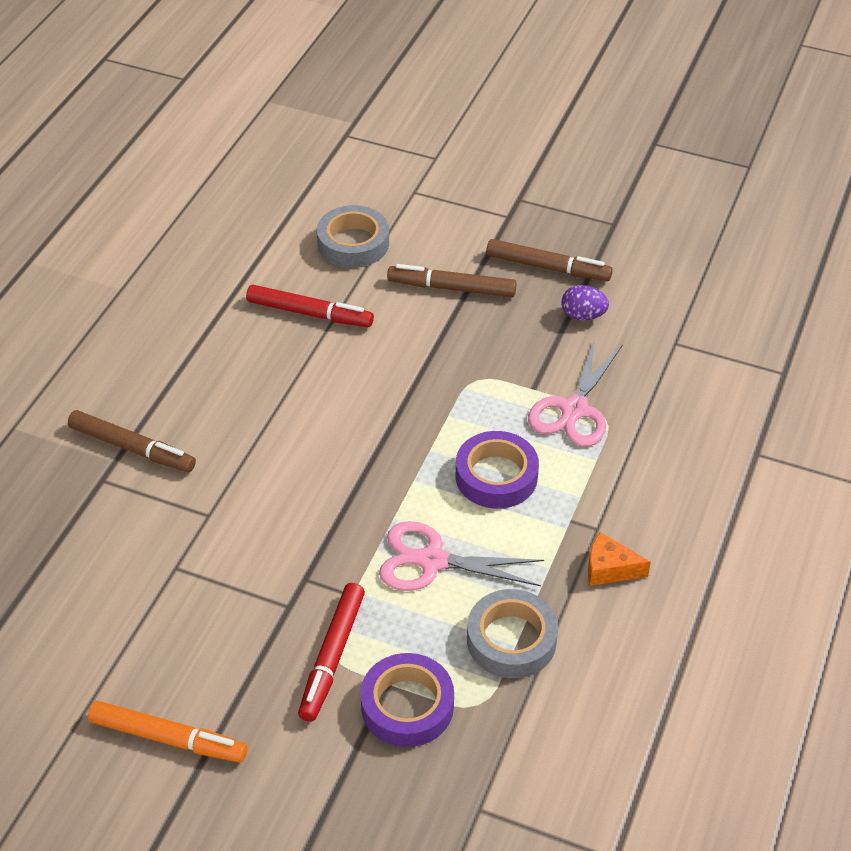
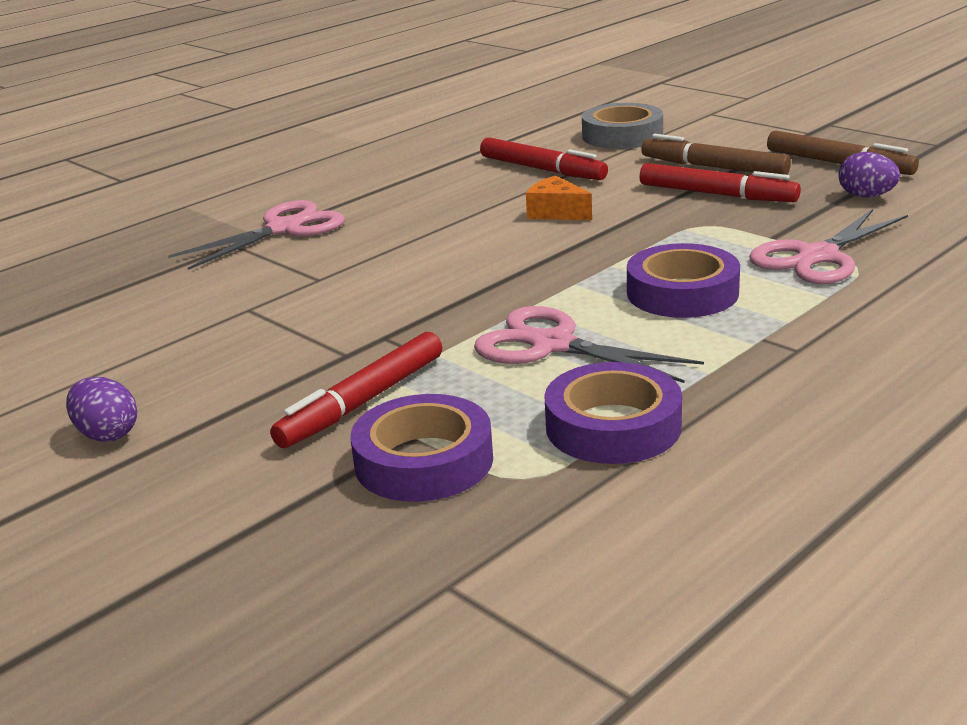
camera: 25 degrees right, 20 degrees down
brown marker [68,410,196,472] -> pink scissors [168,200,345,270]
orange marker [88,701,247,762] -> purple egg [66,377,137,442]
grey tape [467,589,558,678] -> purple tape [544,362,682,464]
orange cheese [588,532,651,586] -> orange cheese moved to [526,176,592,220]
none -> red marker [640,163,801,202]

